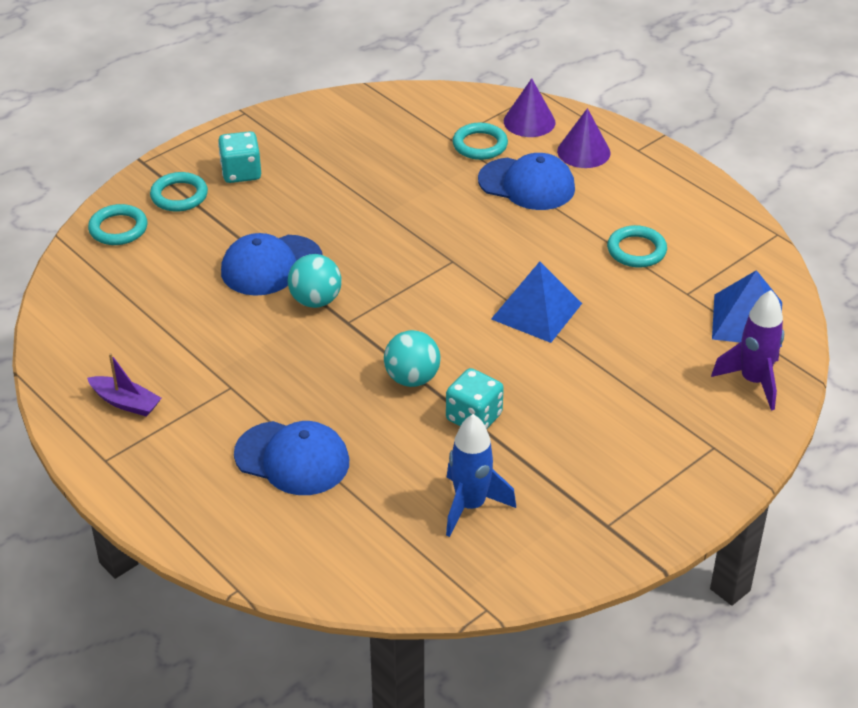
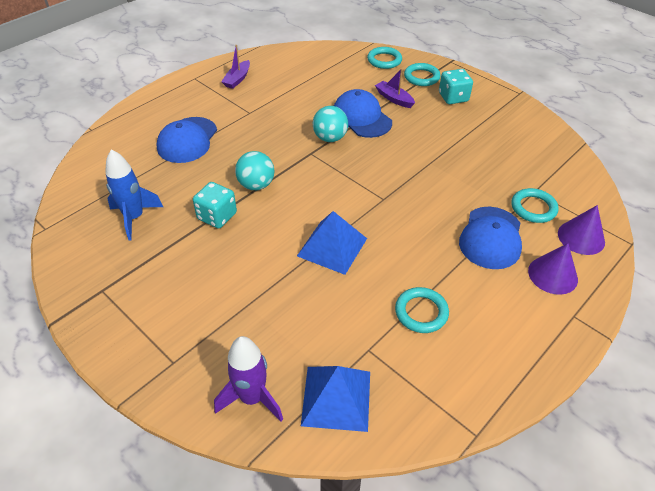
camera: 85 degrees right, 5 degrees up
none -> purple boat [375,68,415,108]

